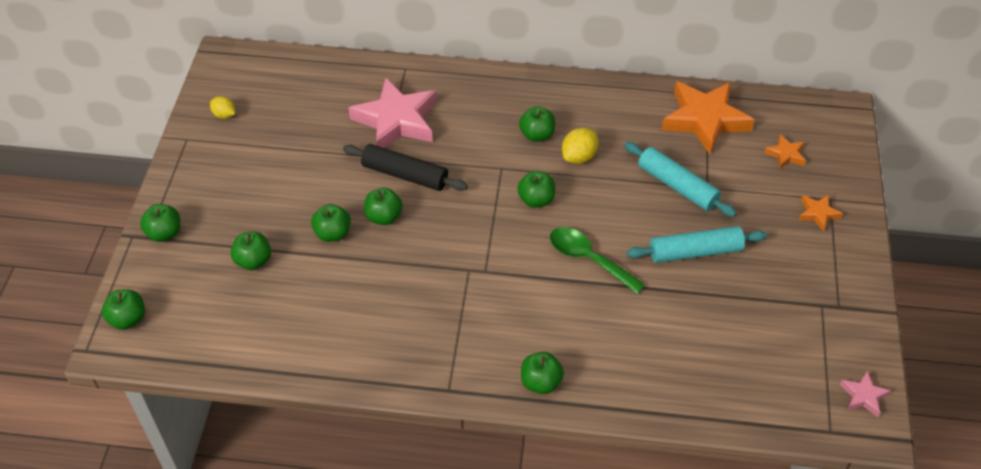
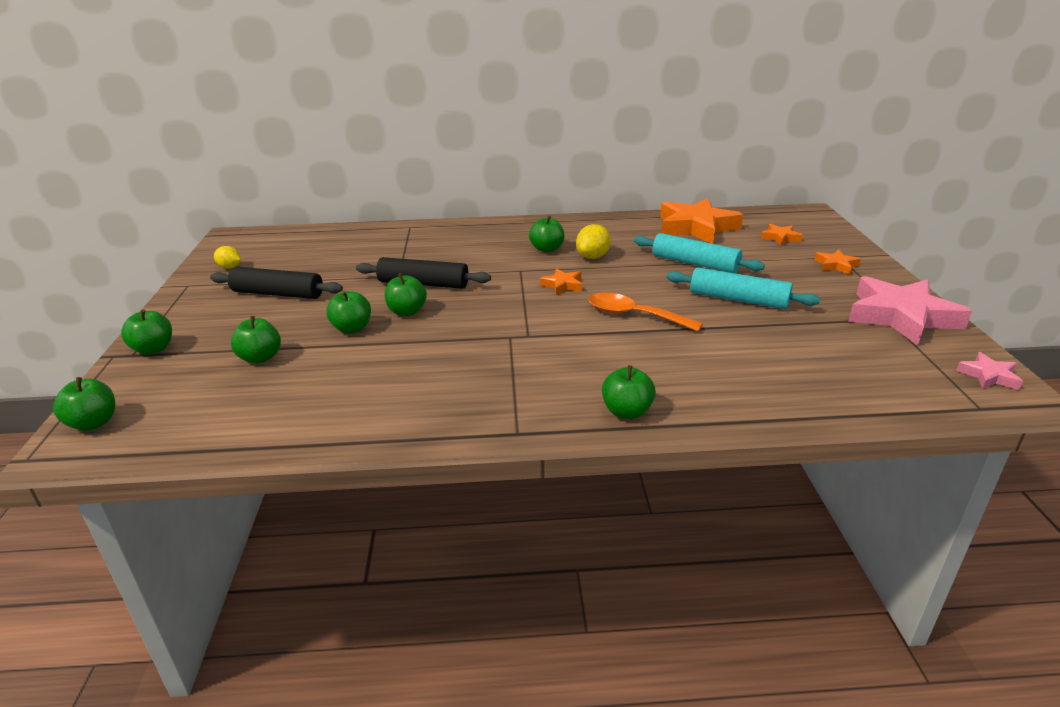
camera: 10 degrees left, 20 degrees down
pink star [349,78,437,148] -> pink star moved to [848,276,972,346]
green apple [517,171,555,208] -> orange star [540,268,582,295]
green spoon [550,227,645,294] -> orange spoon [588,293,703,332]
turquoise rolling pin [627,226,767,263] -> turquoise rolling pin turned 45 degrees clockwise [667,267,820,309]
none -> black rolling pin [210,267,343,299]

